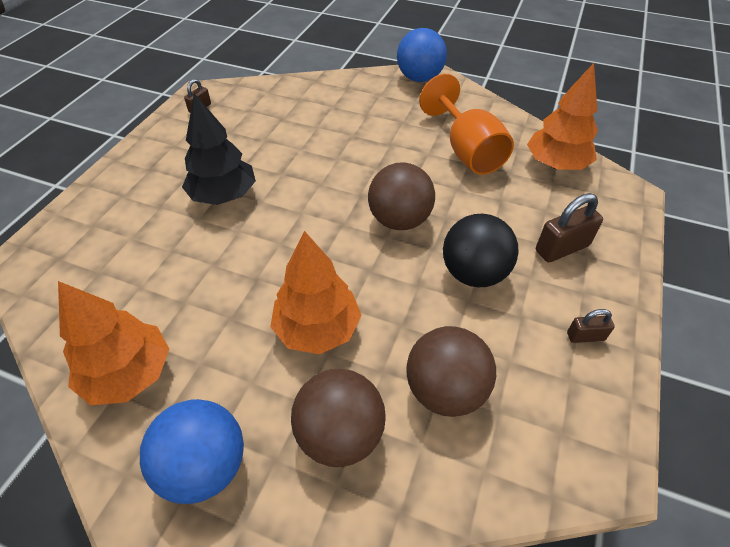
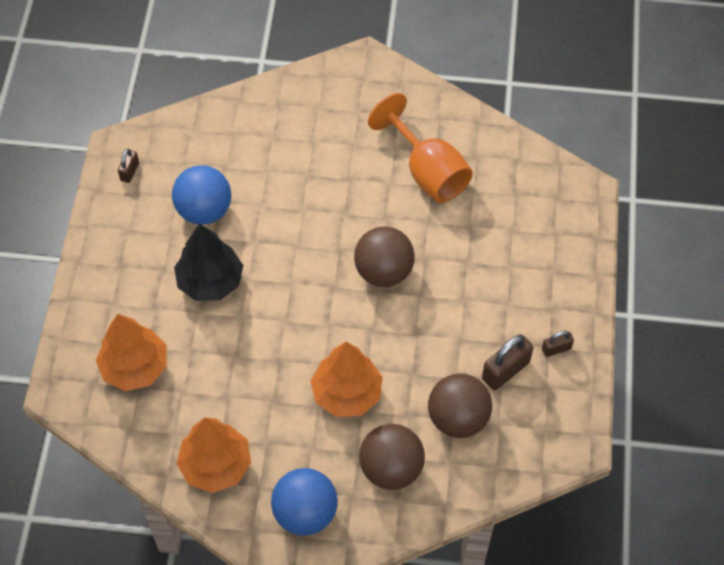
camera: 15 degrees left, 10 degrees up
blue ball [397,28,447,82] -> blue ball moved to [172,165,232,225]
black ball [443,214,519,287] -> none
orange tree [527,63,598,170] -> orange tree moved to [96,314,167,391]
brown padlock [536,193,603,262] -> brown padlock moved to [482,334,533,390]

